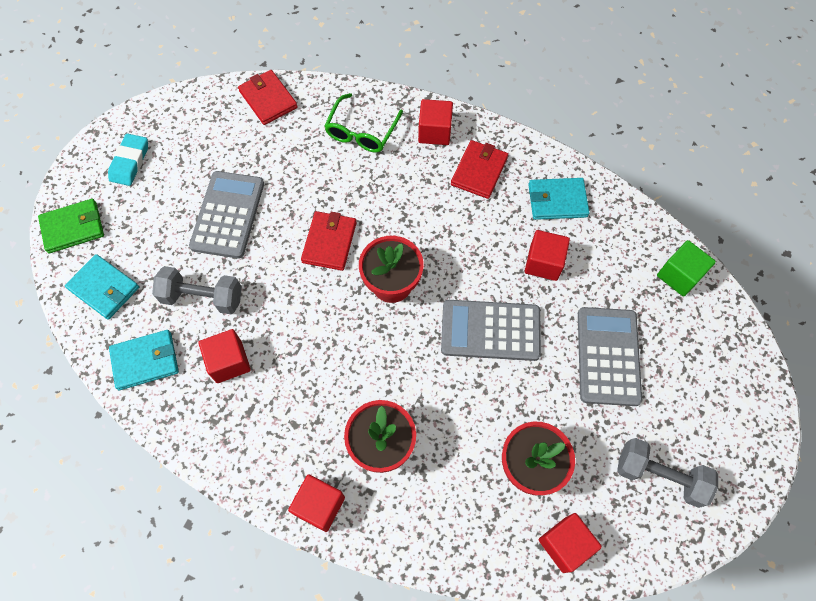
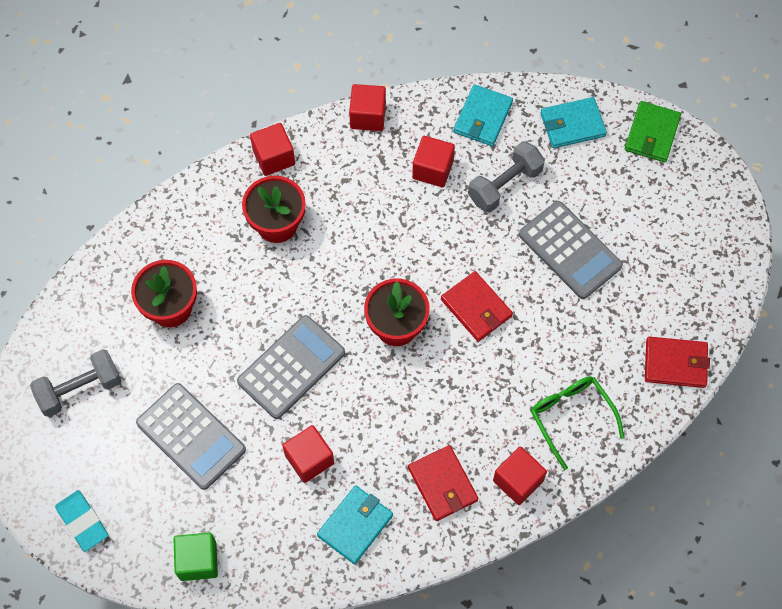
camera: 130 degrees right, 0 degrees up
turquoise eraser [108,133,148,186] -> turquoise eraser moved to [55,490,108,552]
red cube [539,513,602,573] -> red cube moved to [349,84,386,131]

